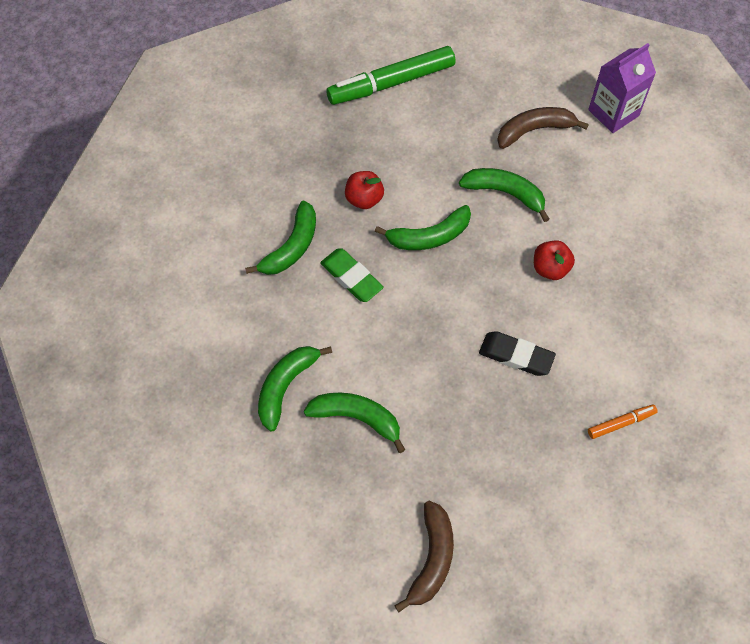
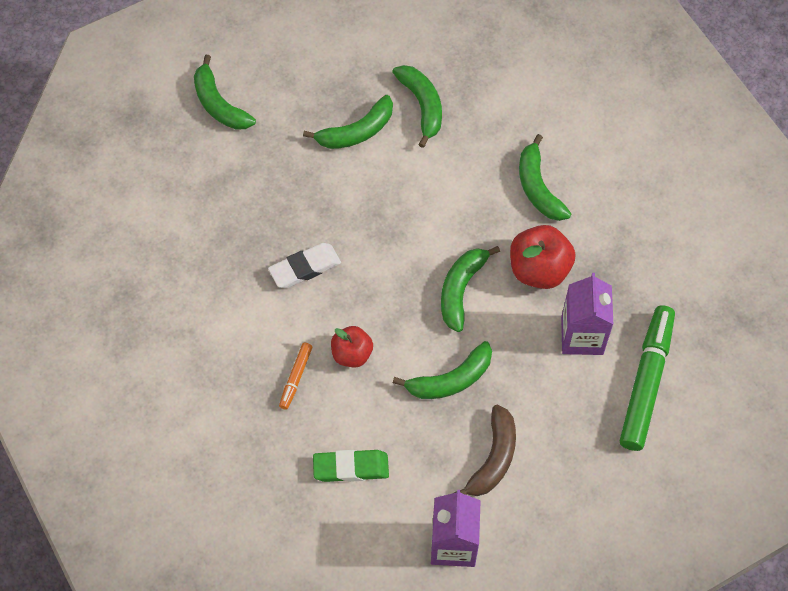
camera: 130 degrees right, 0 degrees up
green eraser [320,249,384,302] -> green eraser moved to [313,450,389,482]
red apple [345,171,384,209] -> red apple [510,225,575,289], size x1.57
brown banana [394,501,454,612] -> green banana [194,55,256,130]
black eraser [479,331,556,376] -> white eraser [268,243,341,288]
orange marker [588,404,658,439] -> orange marker moved to [279,343,313,410]
none -> purple carton [561,273,614,355]

